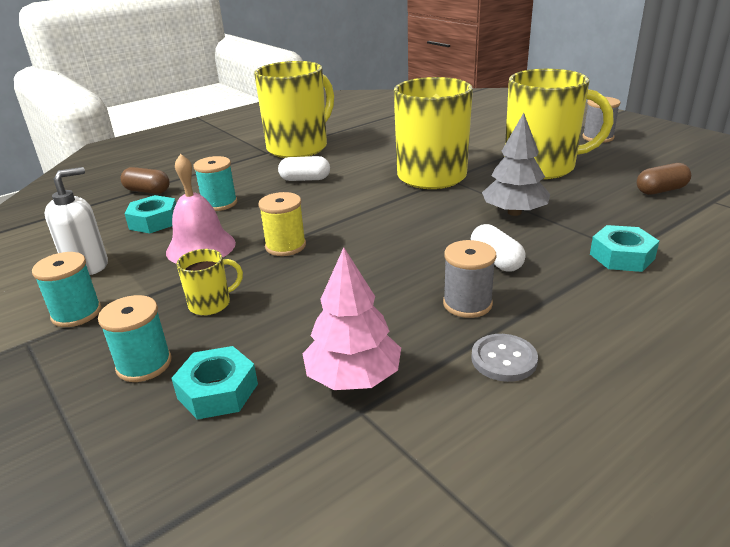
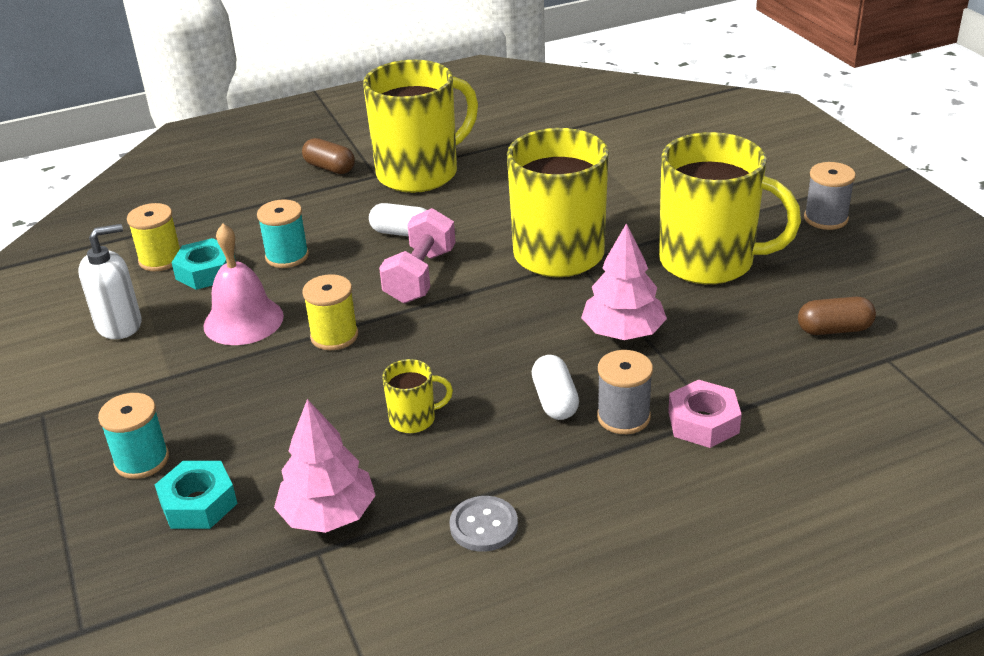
camera: 15 degrees right, 5 degrees up
turquoise spool [32,252,101,327] -> none
brown capsule [120,167,170,194] -> brown capsule moved to [302,138,355,174]
yellow mug [176,249,243,316] -> yellow mug moved to [382,359,453,433]
grey spool [443,240,497,318] -> grey spool moved to [597,350,653,434]
grey tree [482,113,550,216] -> pink tree [581,223,667,340]
turquoise nut [590,225,659,272] -> pink nut [668,380,742,448]
none -> yellow spool [127,203,180,271]
none -> pink dumbbell [379,208,456,303]

